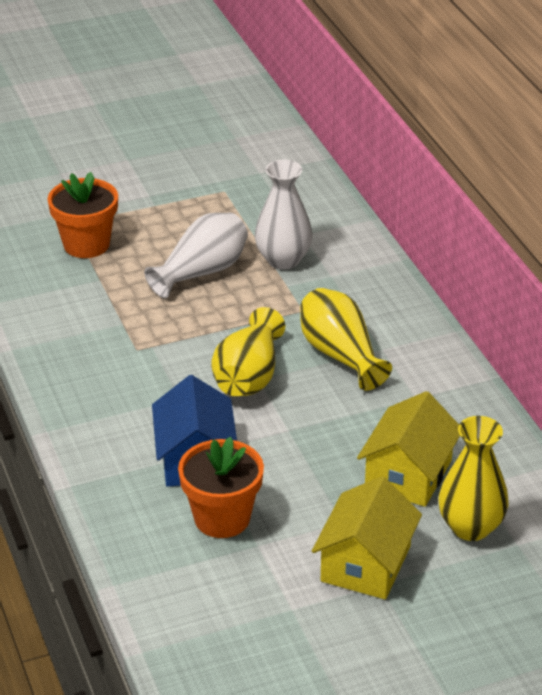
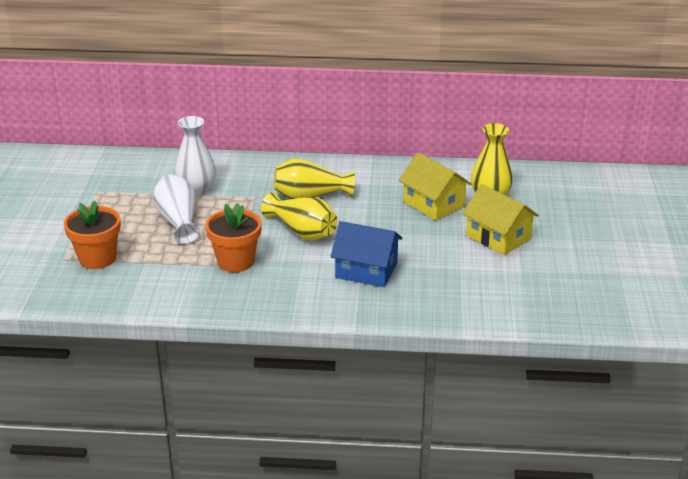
camera: 65 degrees left, 5 degrees down
orange flower pot [178,437,264,538] -> orange flower pot moved to [205,203,262,272]

